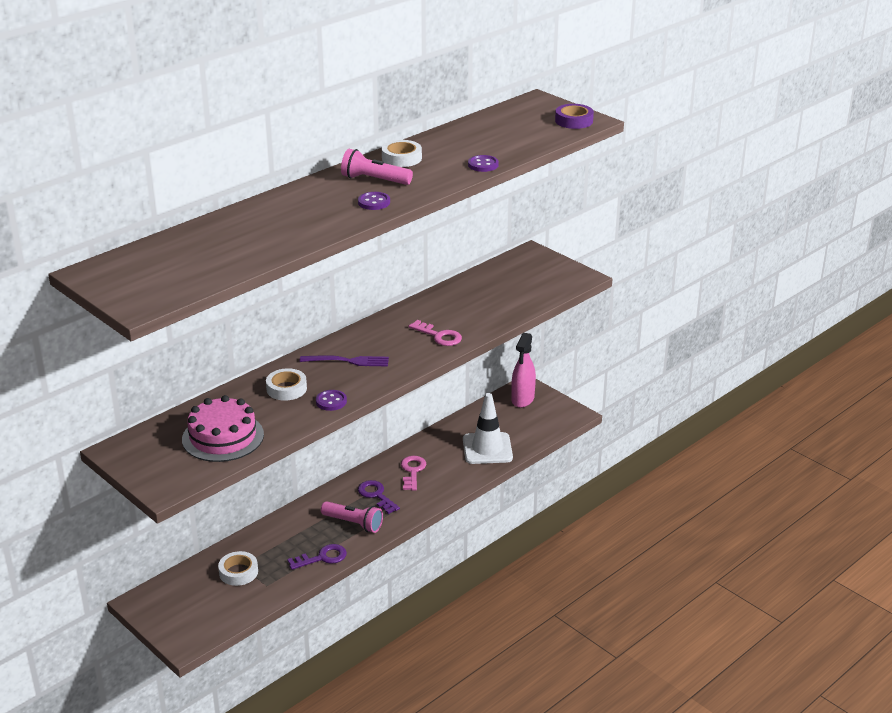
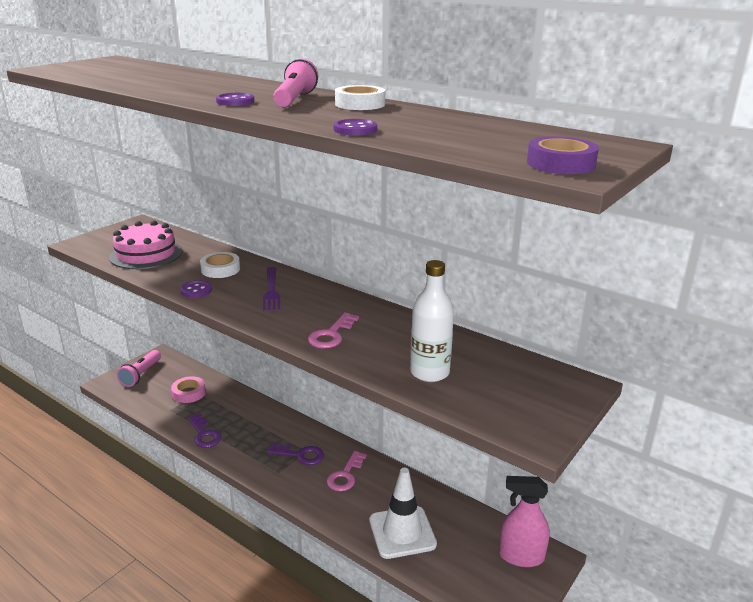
camera: 80 degrees right, 5 degrees down
white tape [218,551,258,586] -> pink tape [171,376,206,403]
pink flashlight [321,501,383,533] -> pink flashlight moved to [117,350,161,387]
purple key [358,480,400,514] -> purple key turned 60 degrees clockwise [267,443,324,465]
pink key [401,456,426,491] -> pink key turned 120 degrees clockwise [327,451,367,491]
none -> white bottle [410,260,454,382]

